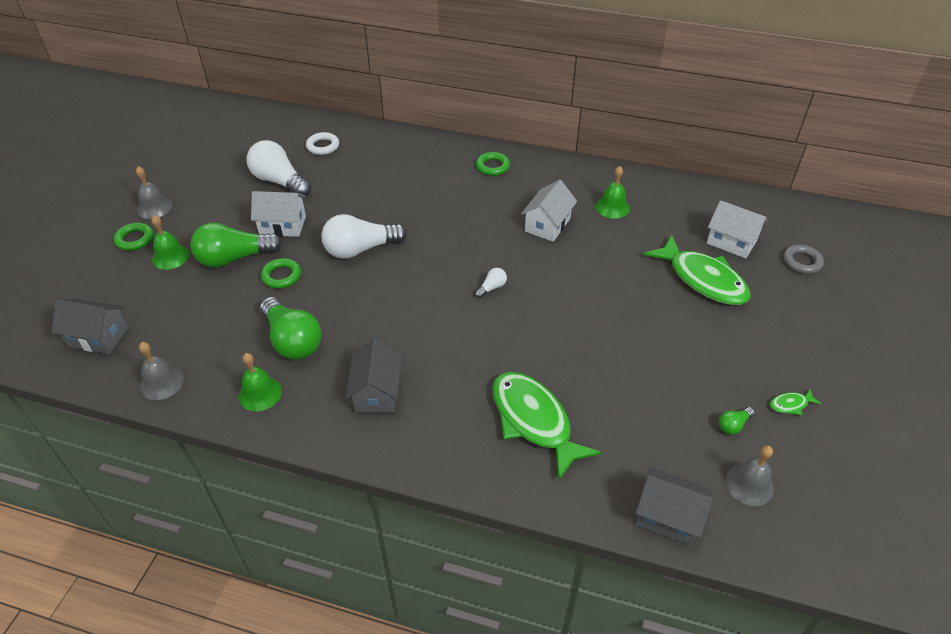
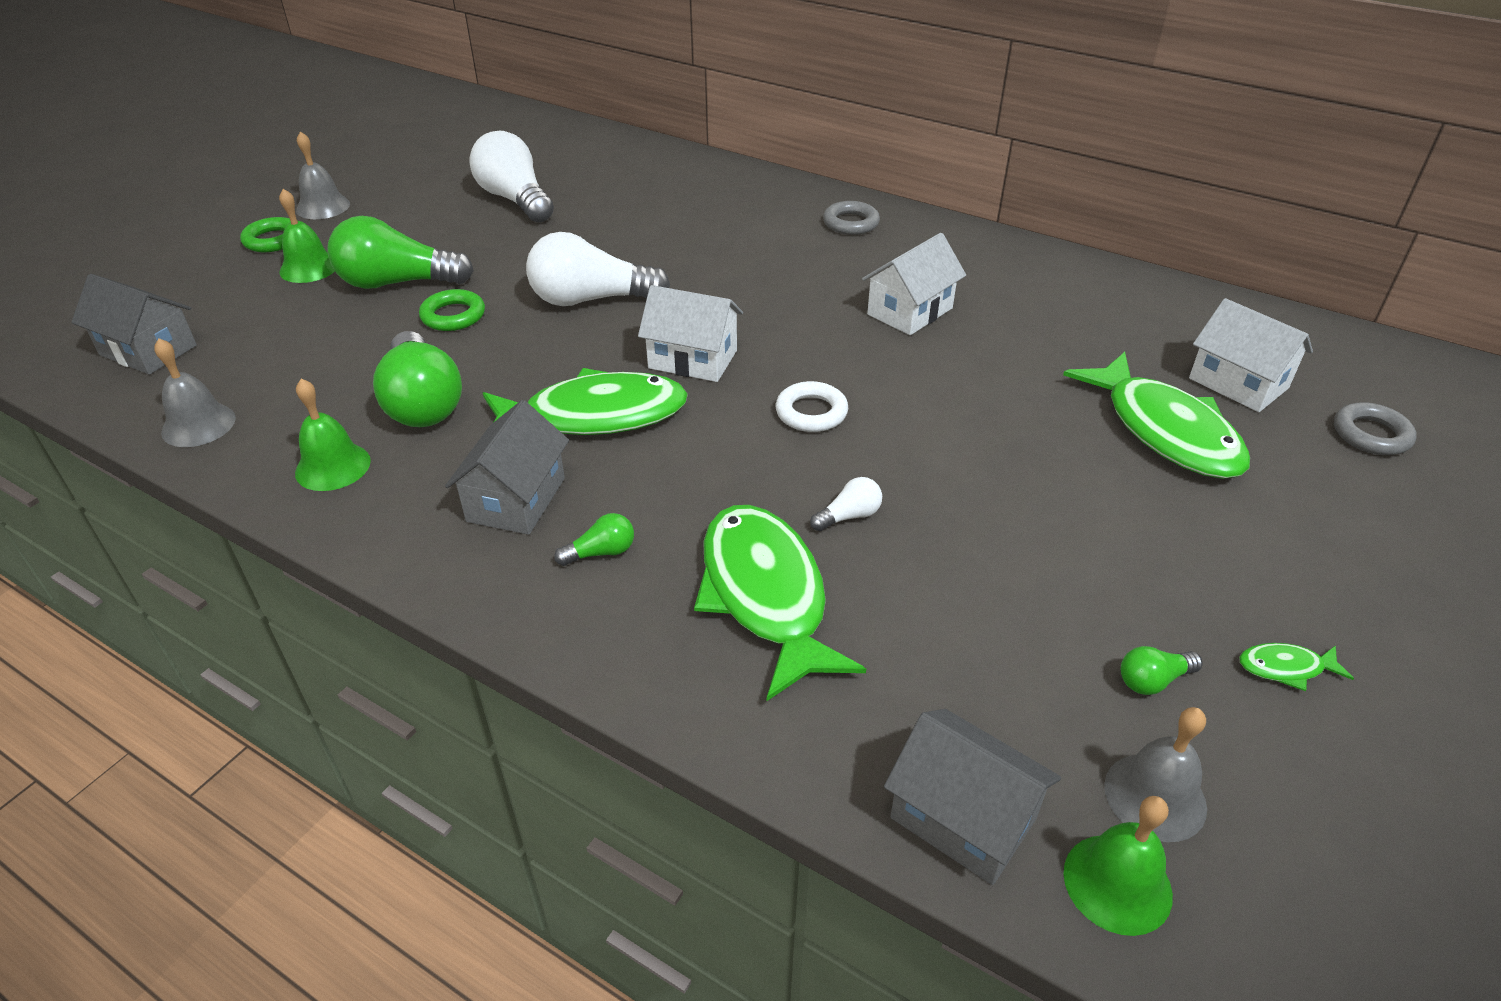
camera: 15 degrees right, 5 degrees down
white house [251,191,306,237] -> white house moved to [638,285,743,382]
white ring [306,132,339,155] -> white ring moved to [776,381,848,432]
white light bulb [475,268,507,298] -> white light bulb moved to [810,477,882,531]
green ring [476,152,510,176] -> grey ring [823,201,880,235]
green bell [596,166,630,219] -> green bell moved to [1063,796,1173,936]
none -> green fish [483,368,688,435]
none -> green light bulb [554,513,634,566]

